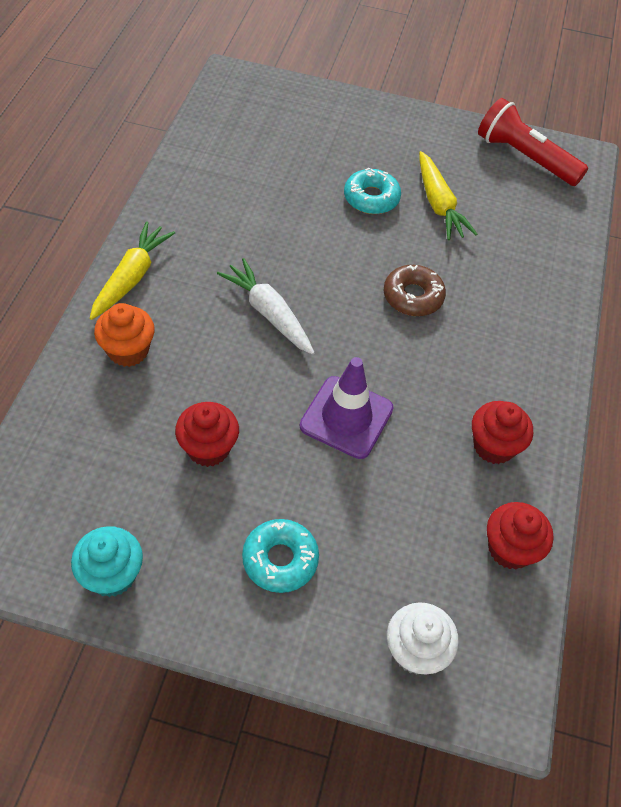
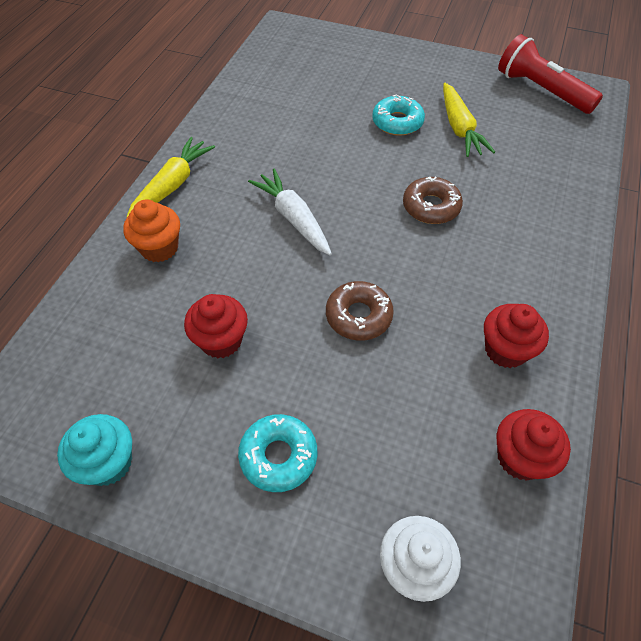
camera: 10 degrees right, 0 degrees up
purple traffic cone [300,357,394,459] -> brown donut [326,281,394,340]

